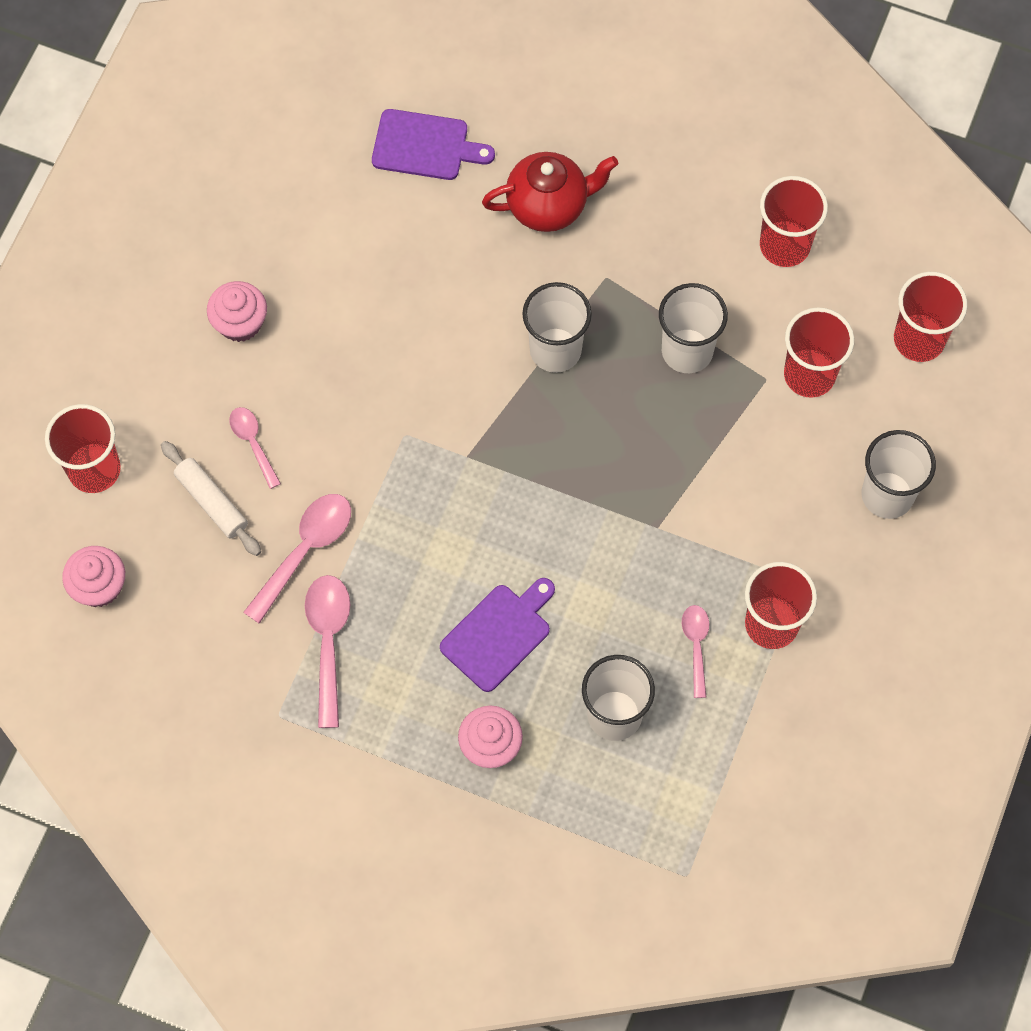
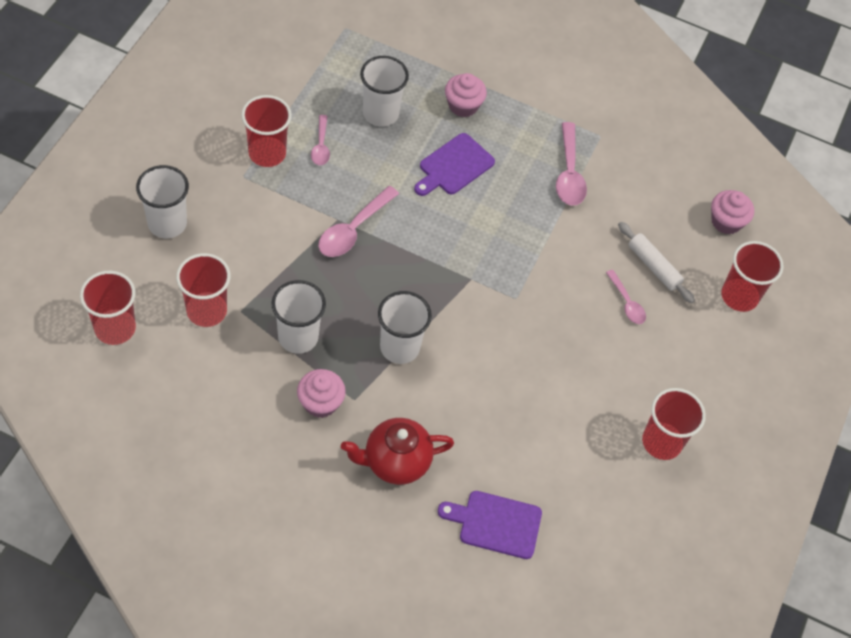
camera: 175 degrees right, 10 degrees down
pink cupcake [207,281,267,342] -> pink cupcake moved to [297,369,346,418]
pink spoon [243,494,351,624] -> pink spoon moved to [318,186,399,257]
red cup [760,176,828,267] -> red cup moved to [642,388,706,460]

